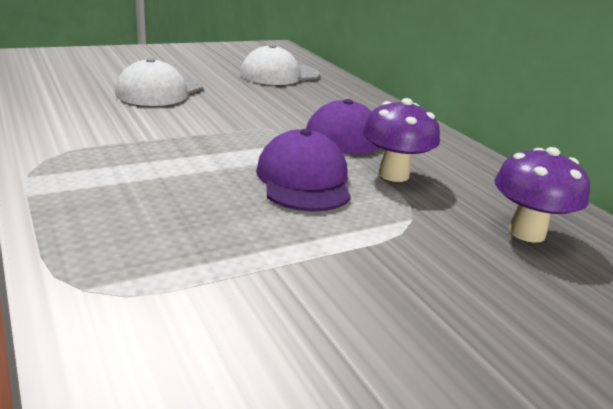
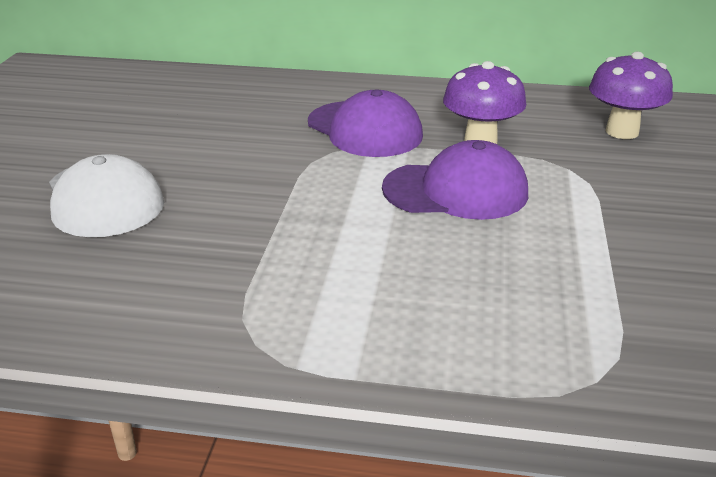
camera: 50 degrees left, 5 degrees up
white cap [240,44,320,85] -> none
purple cap [256,129,351,212] -> purple cap turned 150 degrees clockwise [382,140,528,220]

